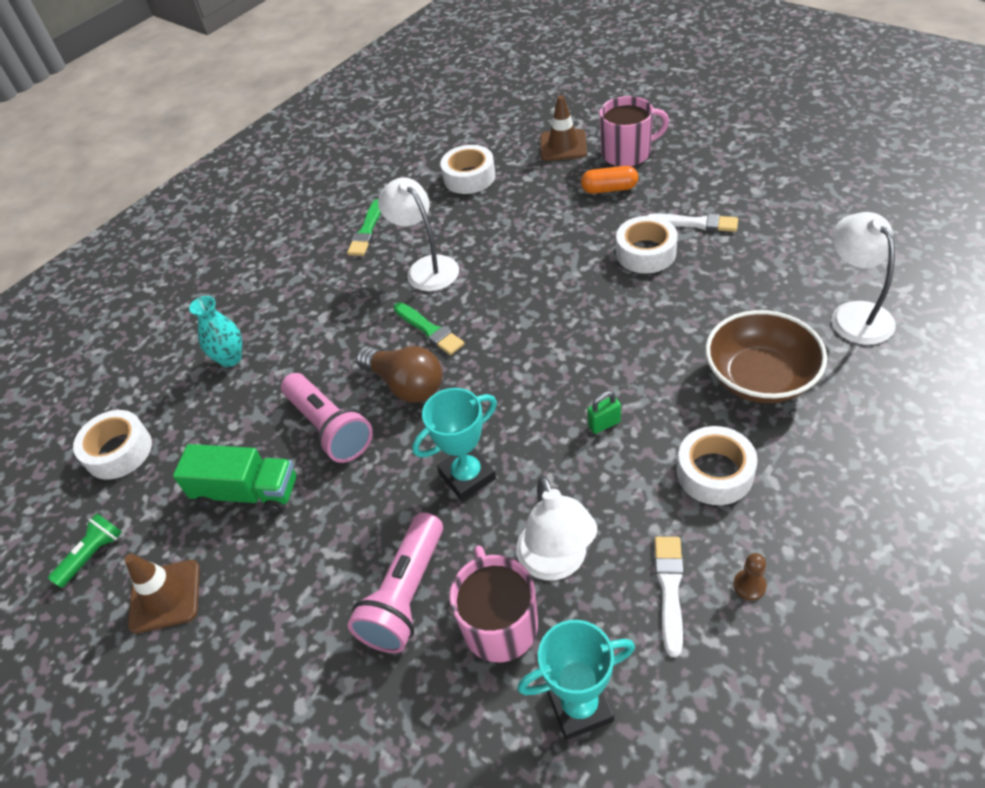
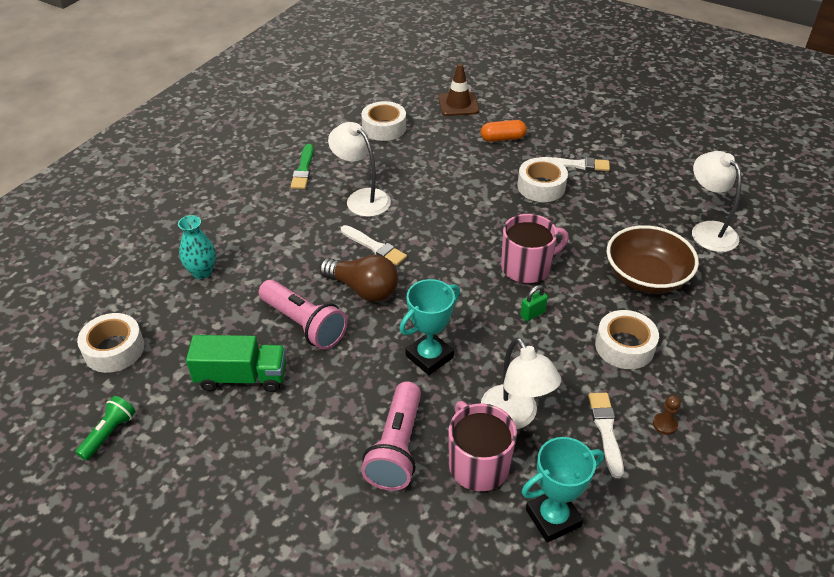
camera: 15 degrees left, 5 degrees down
brown traffic cone [124,554,200,633] -> none
green brush [394,302,465,355] -> white brush [341,225,407,266]
pink mug [599,96,669,167] -> pink mug moved to [501,214,569,283]

